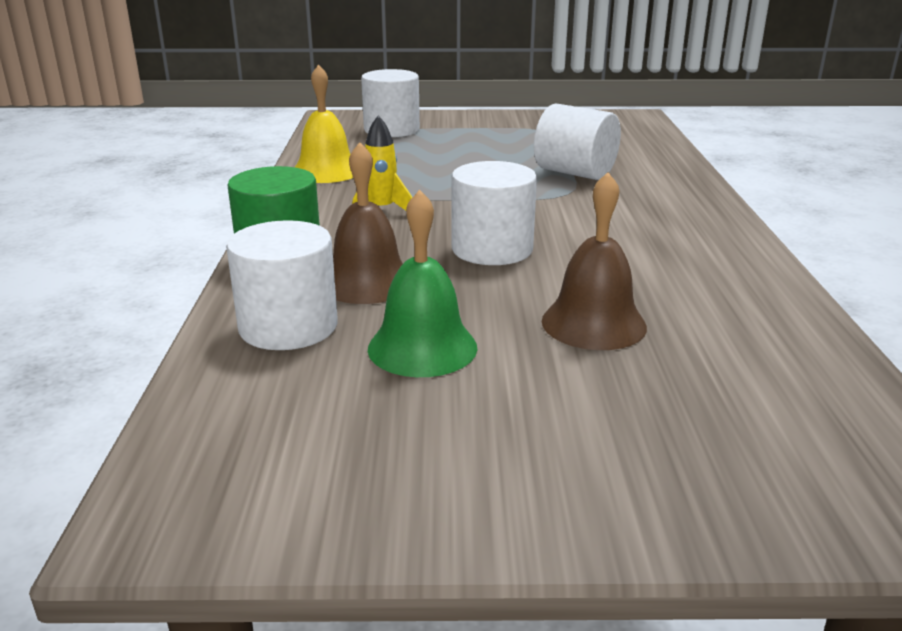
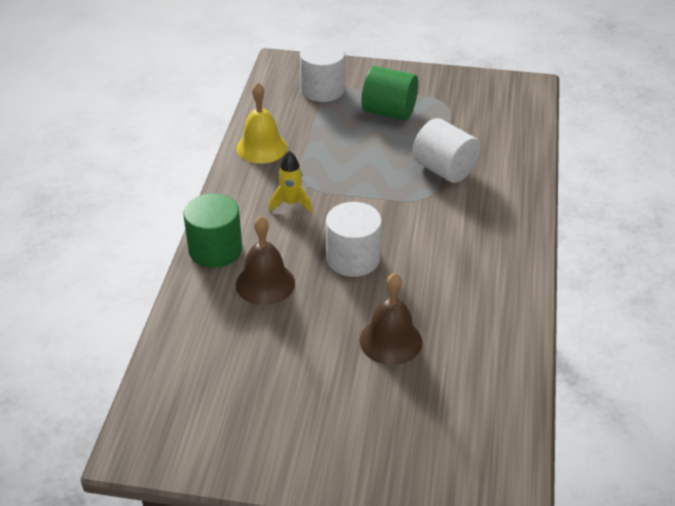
camera: 10 degrees right, 15 degrees up
white cylinder [226,220,338,350] -> none
green bell [368,190,477,377] -> none
none -> green cylinder [361,66,418,120]

